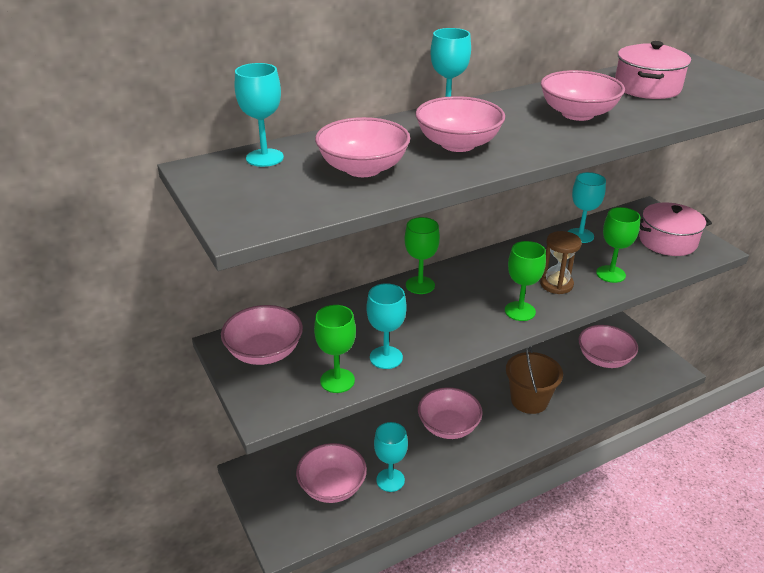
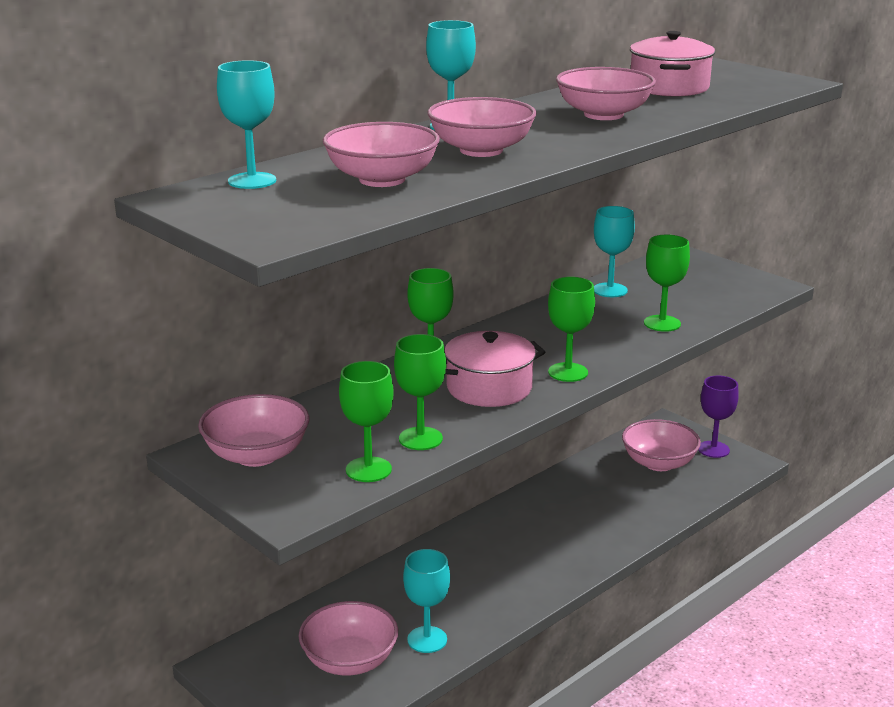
camera: 15 degrees left, 10 degrees down
turquoise goblet [366,283,407,369] -> green goblet [394,334,446,450]
pink bowl [418,387,483,439] -> none
brown bucket [506,346,563,414] -> none
brown hourglass [540,231,582,294] -> none
pink pot [639,202,712,256] -> pink pot moved to [445,331,545,407]
none -> purple goblet [698,375,739,458]

